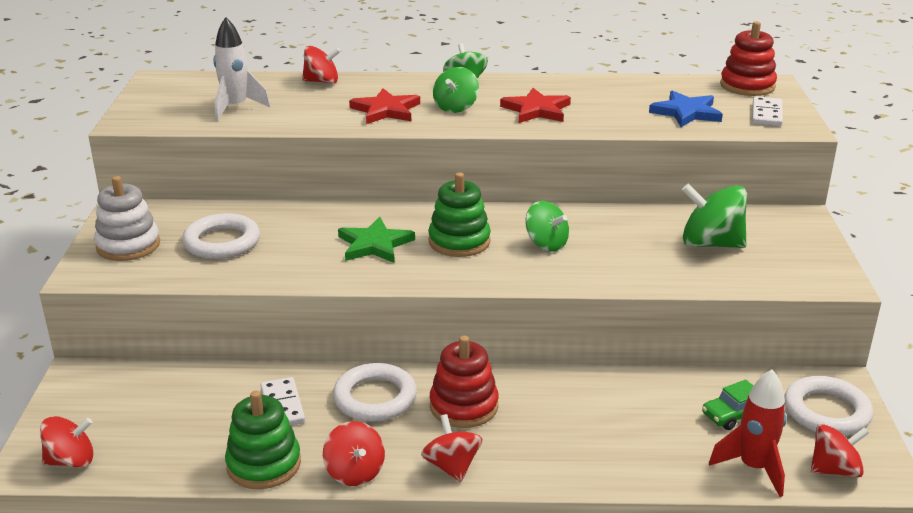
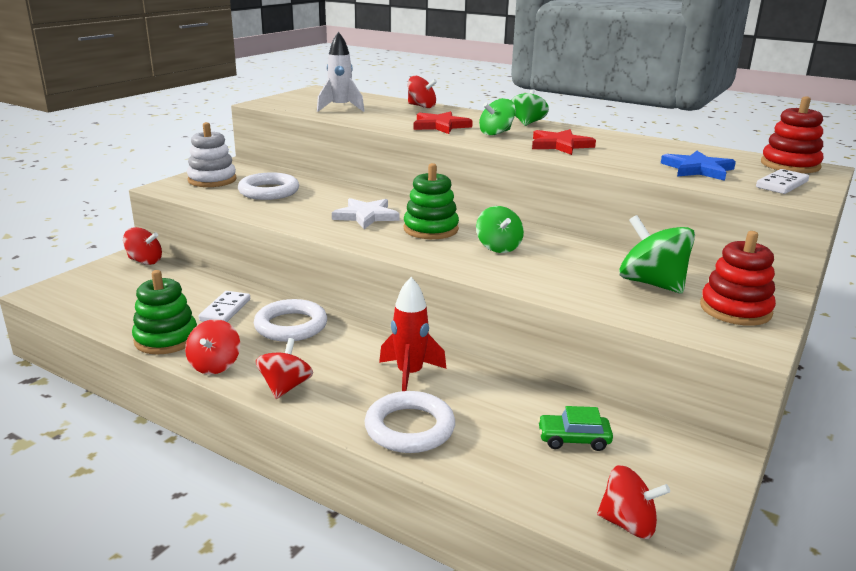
camera: 30 degrees right, 5 degrees down
red spinning top [40,416,94,468] -> red spinning top moved to [123,227,162,265]
green star [338,217,415,263] -> white star [332,198,400,229]
red stacking toy [430,336,499,428] -> red stacking toy moved to [700,231,776,326]
red rocket [709,369,787,497] -> red rocket moved to [379,277,447,391]
white ring [784,376,873,436] -> white ring moved to [365,391,455,453]

